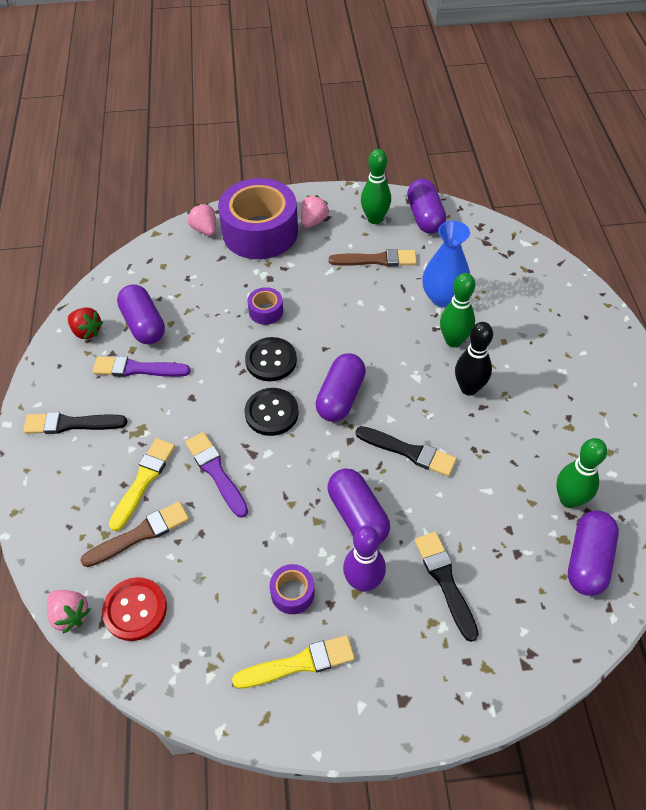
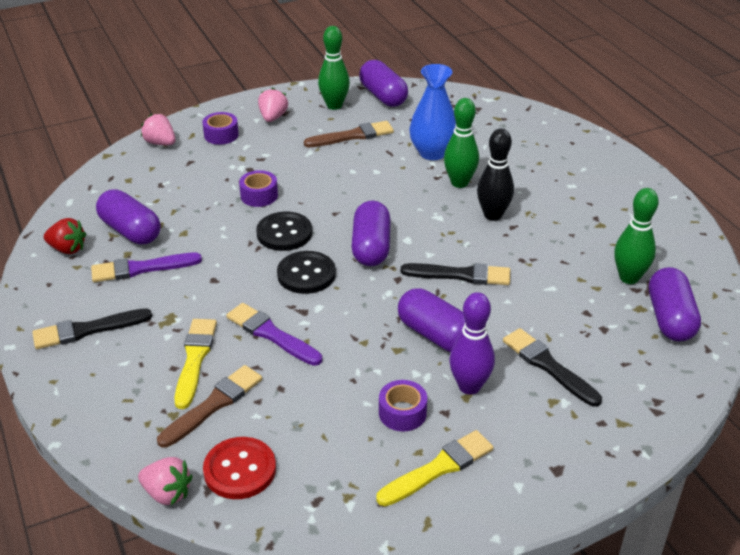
camera: 20 degrees left, 15 degrees down
purple tape [218,178,298,259] -> purple tape [202,112,239,145], size x0.42

